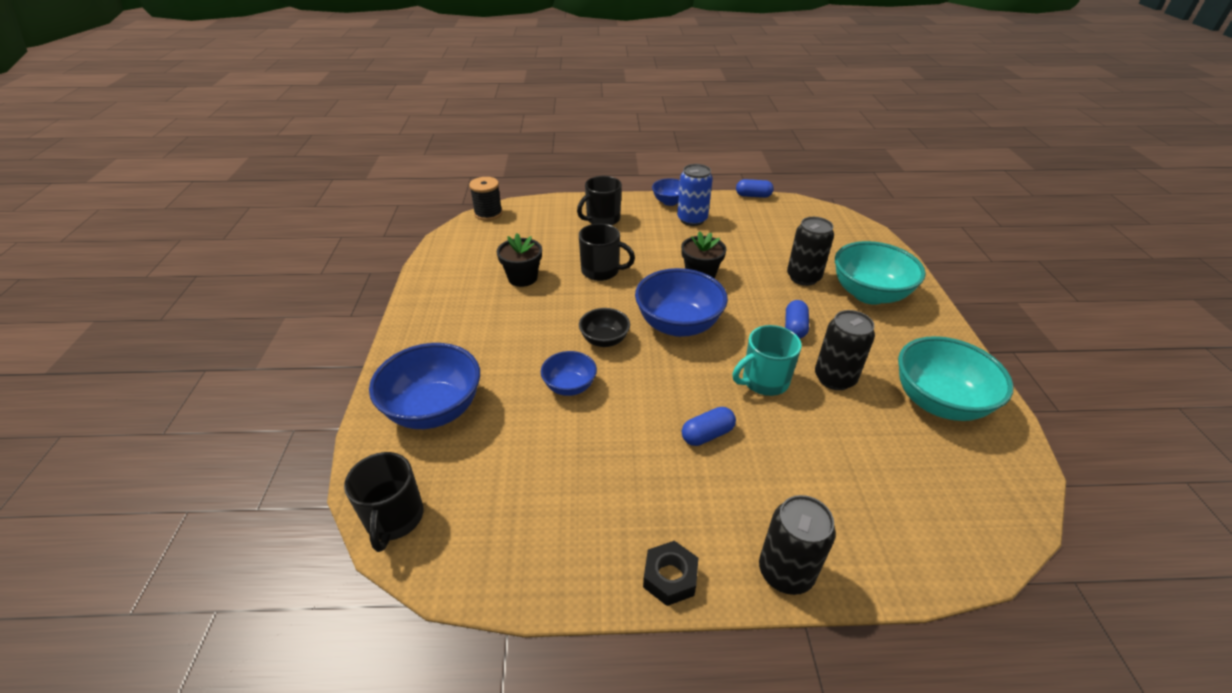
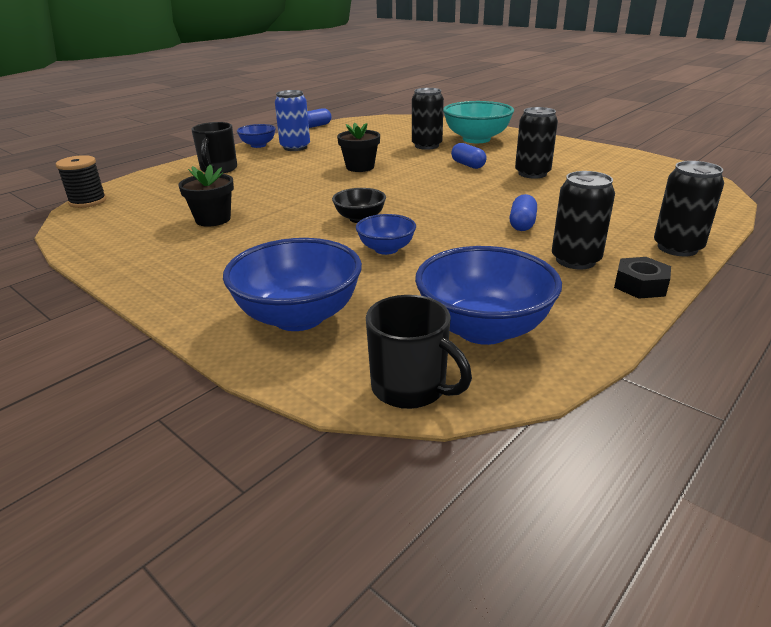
camera: 45 degrees left, 10 degrees down
black mug [579,224,635,281] -> none
blue bowl [635,268,728,337] -> blue bowl moved to [415,246,562,345]
turquoise mug [732,325,802,396] -> none
turquoise bowl [898,336,1014,421] -> none
none -> black can [552,171,615,269]

